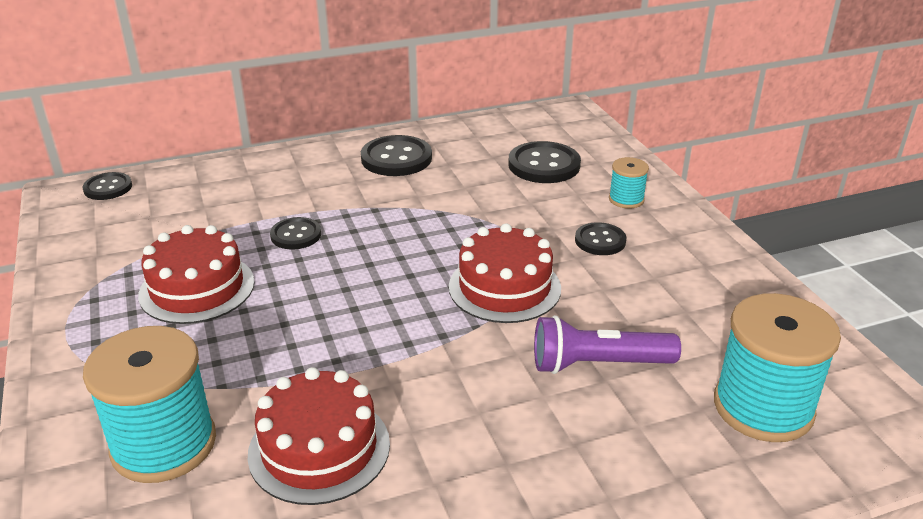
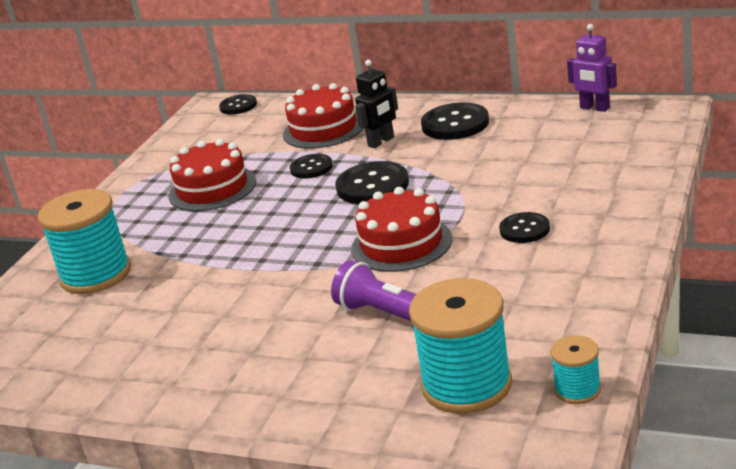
camera: 45 degrees right, 5 degrees down
red cake [248,367,390,505] -> red cake moved to [283,83,363,149]
black button [508,141,581,183] -> black button moved to [335,161,409,204]
turquoise spool [609,157,649,209] -> turquoise spool moved to [551,335,601,404]
none -> black robot [355,60,398,148]
none -> purple robot [567,24,617,112]

